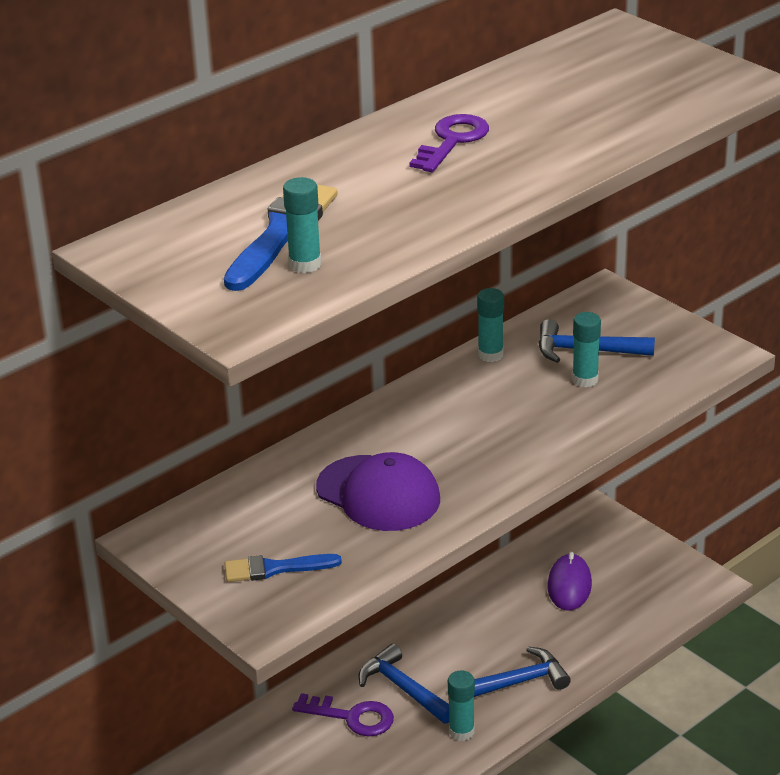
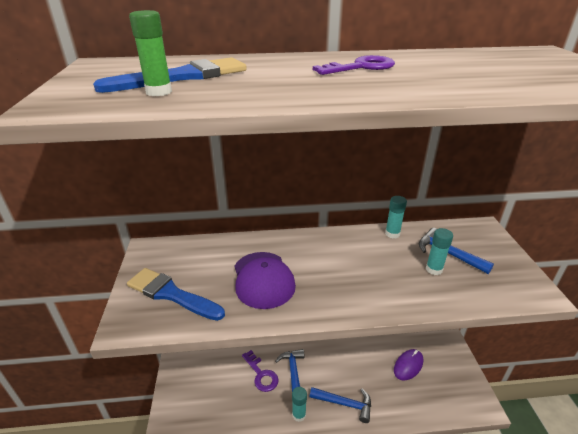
camera: 35 degrees right, 0 degrees up
blue brush [224,554,342,582] -> blue brush [127,268,225,321], size x1.60
turquoise glue stick [283,177,321,273] -> green glue stick [129,10,172,96]

